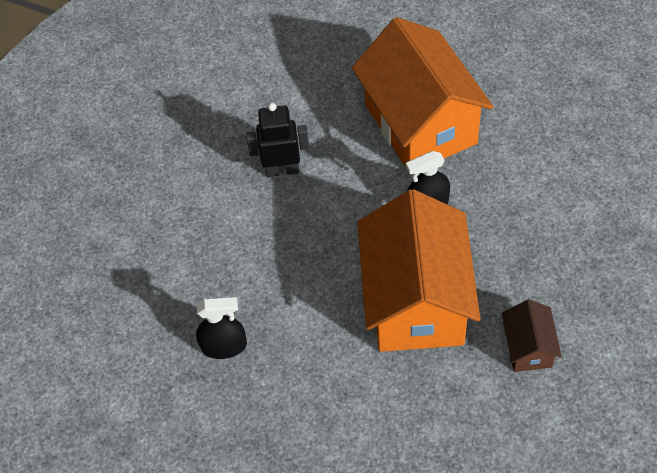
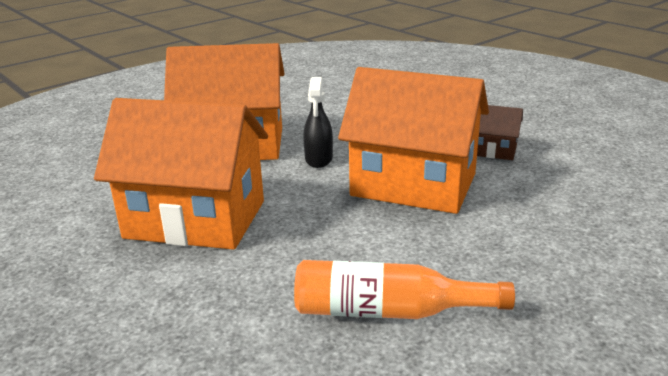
camera: 70 degrees left, 30 degrees down
black spray bottle [196,297,247,359] -> orange bottle [294,260,515,319]
black robot [246,103,309,177] -> orange house [94,98,268,250]

